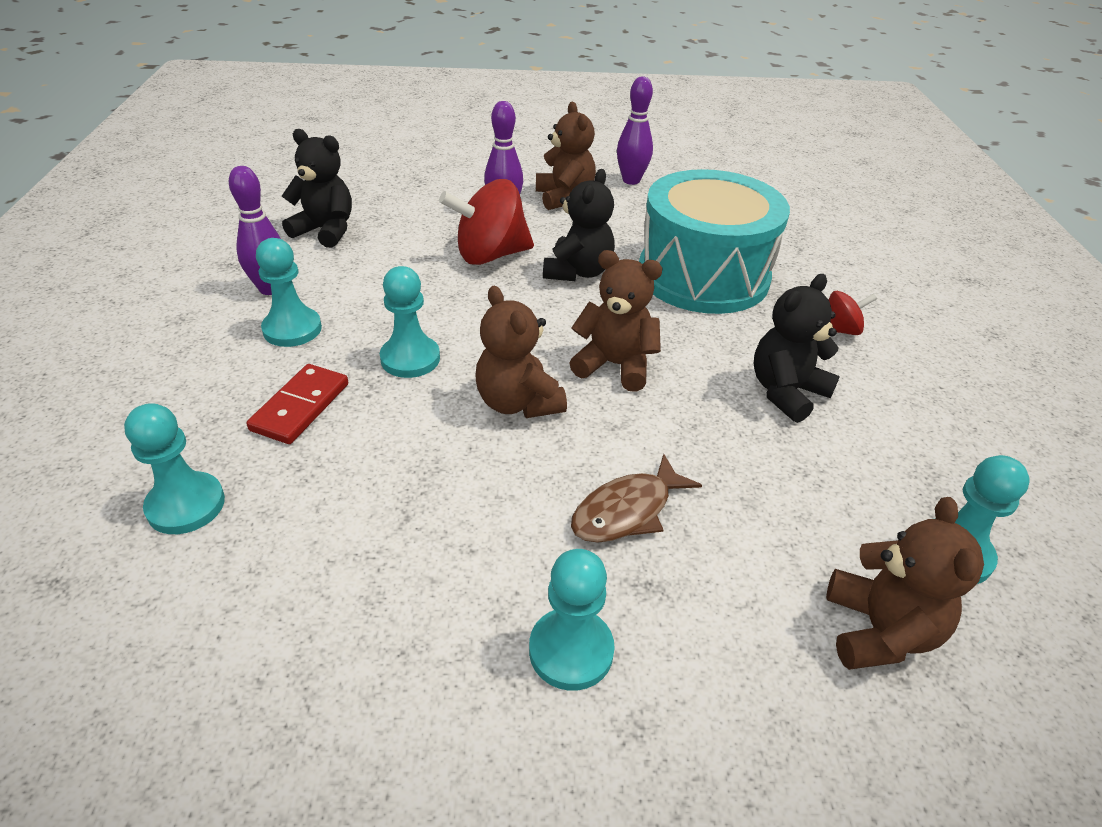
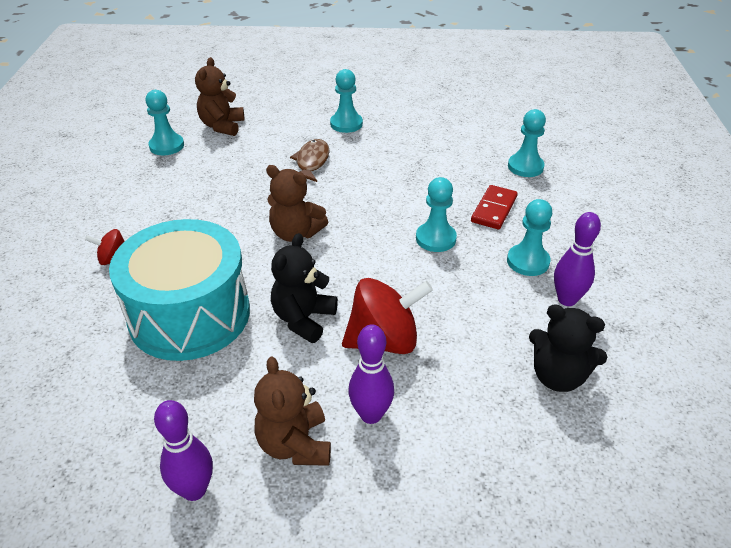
camera: 175 degrees left, 0 degrees up
brown teddy bear [476,286,567,418] -> none
brown fish [571,454,702,543] -> brown fish turned 45 degrees counterclockwise [290,139,330,182]
black teddy bear [753,274,840,423] -> none

